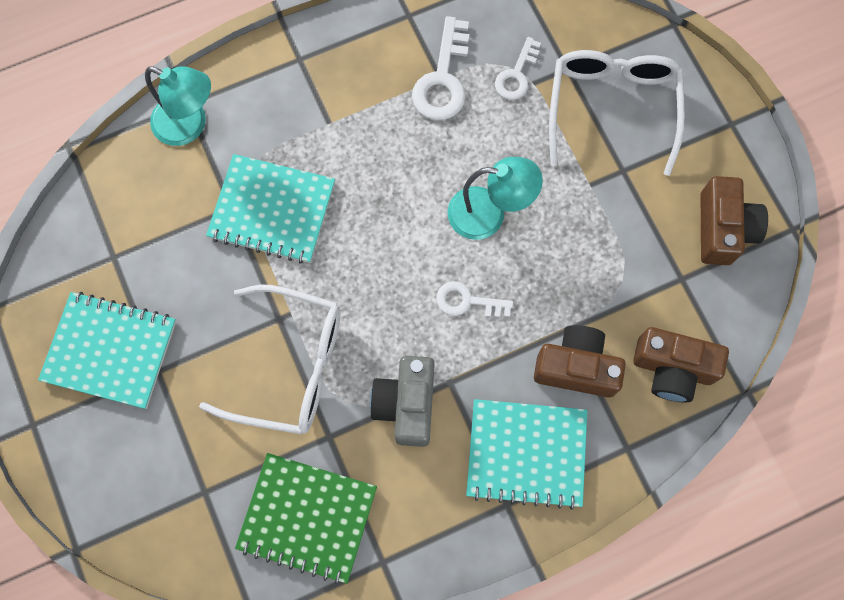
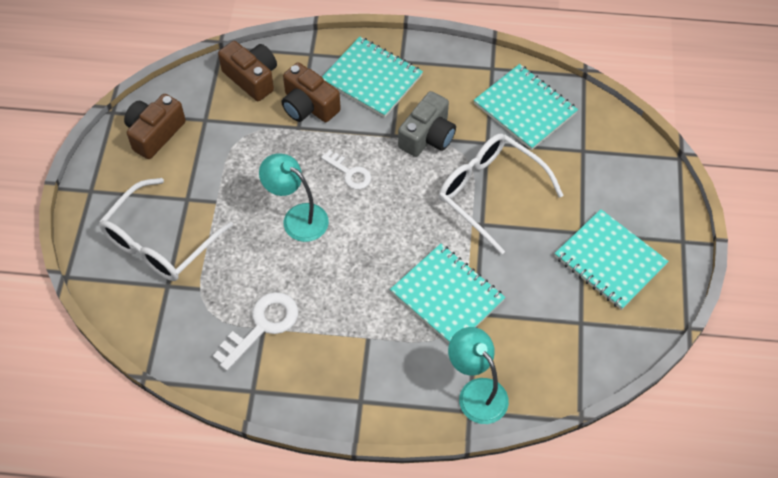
camera: 150 degrees left, 15 degrees down
green notebook [235,453,377,584] -> turquoise notebook [474,64,578,150]
white key [495,37,541,100] -> none

